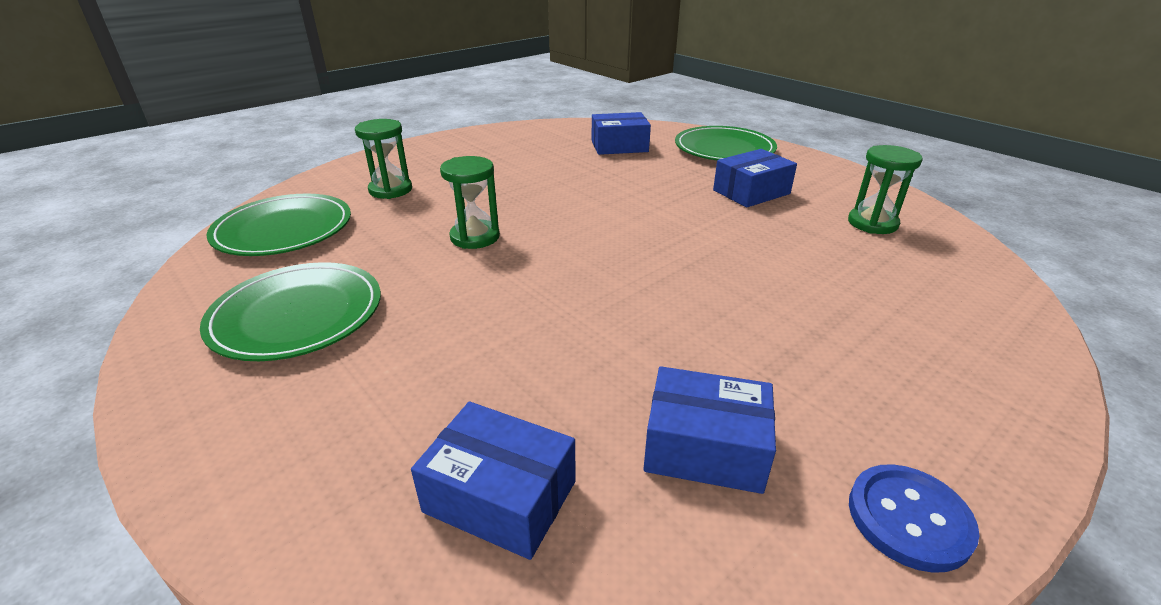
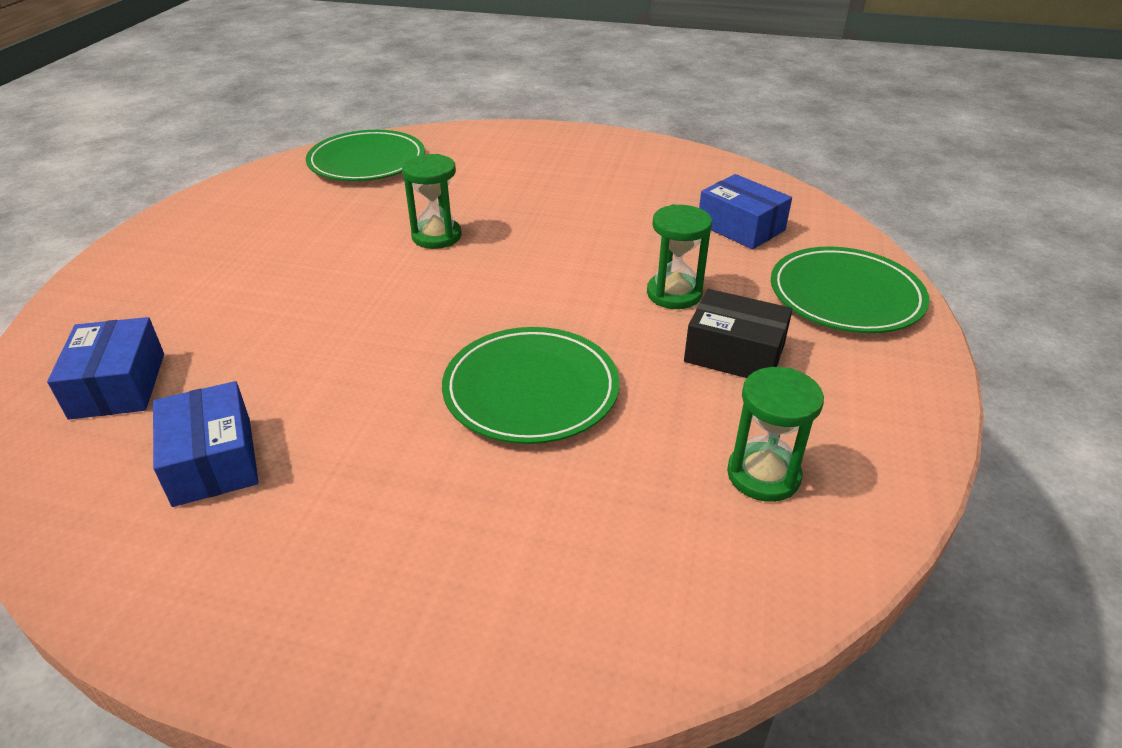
camera: 55 degrees right, 5 degrees up
green plate [200,262,381,361] -> green plate moved to [442,327,619,444]
green hourglass [355,119,412,199] -> green hourglass moved to [647,204,712,309]
blue box [713,149,797,207] -> black box [684,289,793,378]
blue button [849,464,980,573] -> none

